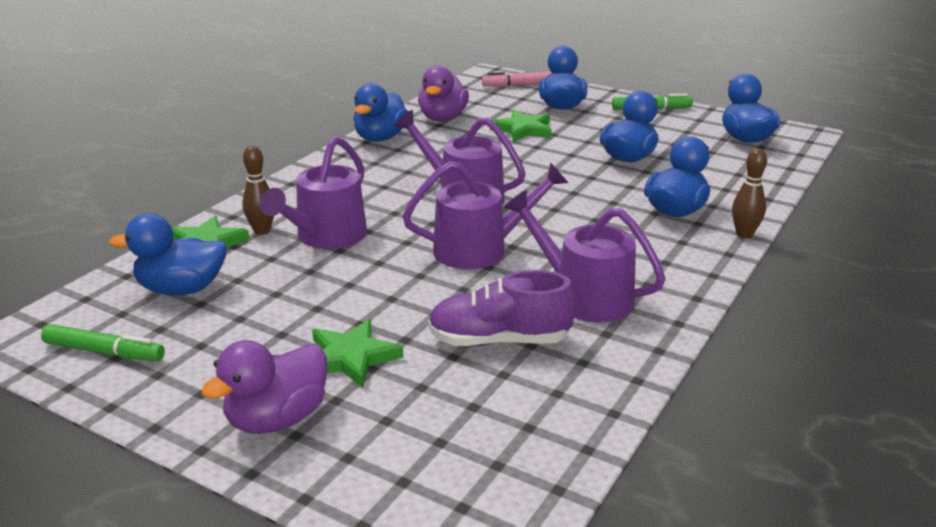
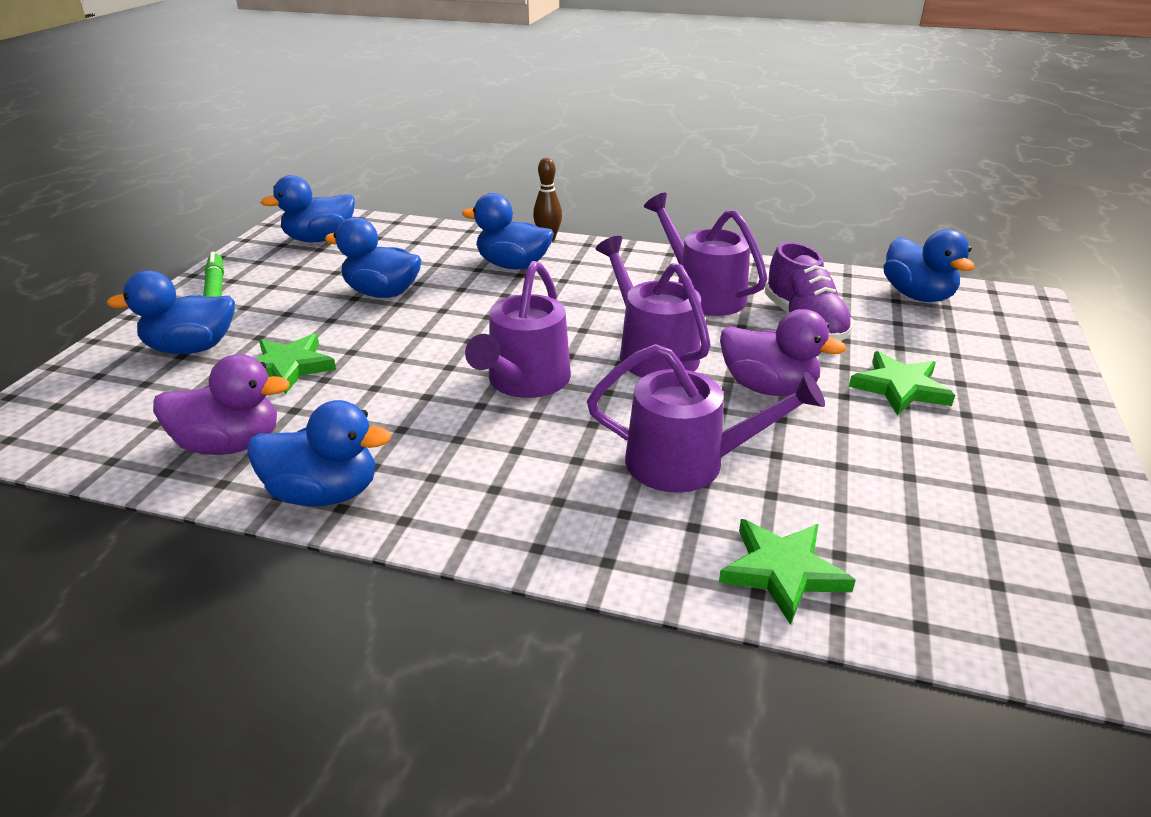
camera: 105 degrees left, 5 degrees up
green marker [41,324,165,361] -> none
blue duck [109,213,227,295] -> blue duck moved to [883,229,975,302]
purple duck [201,340,327,434] -> purple duck moved to [720,309,846,396]
brown bowling pin [242,146,274,235] -> none
pink marker [482,72,552,87] -> none
purple watering can [504,190,666,323] -> purple watering can turned 120 degrees clockwise [644,193,768,316]

